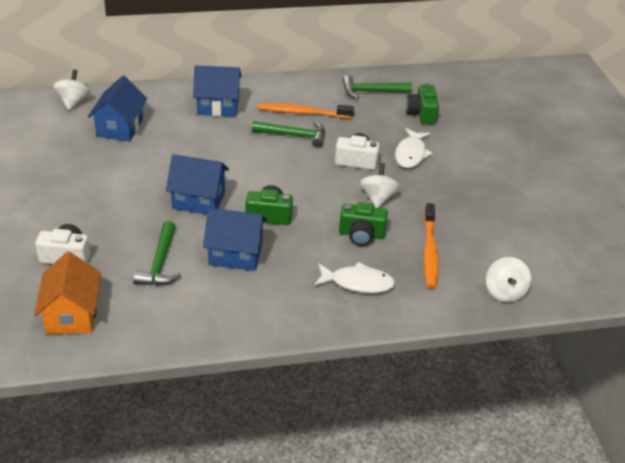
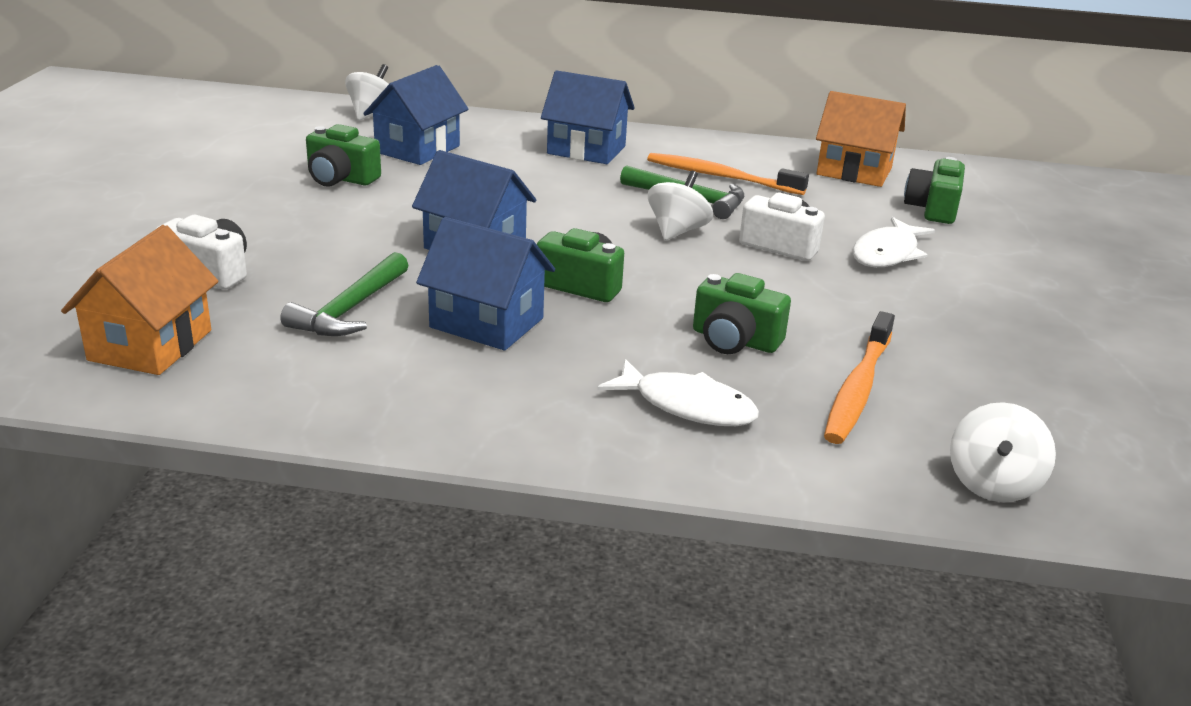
camera: 20 degrees right, 10 degrees down
green hammer [342,75,412,99] -> orange house [816,91,906,187]
white spinning top [360,163,400,208] -> white spinning top moved to [648,171,713,241]
none -> green camera [306,124,381,187]

